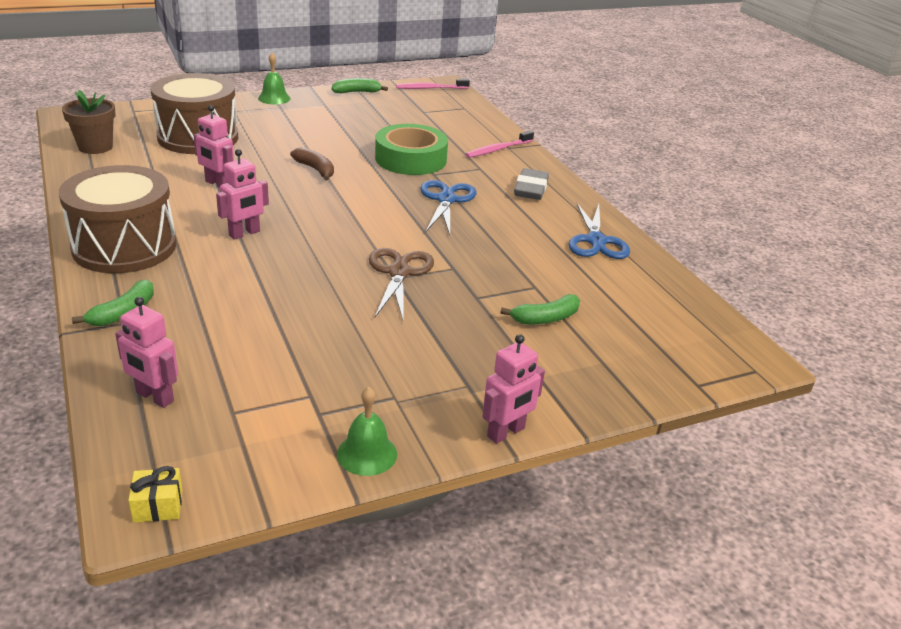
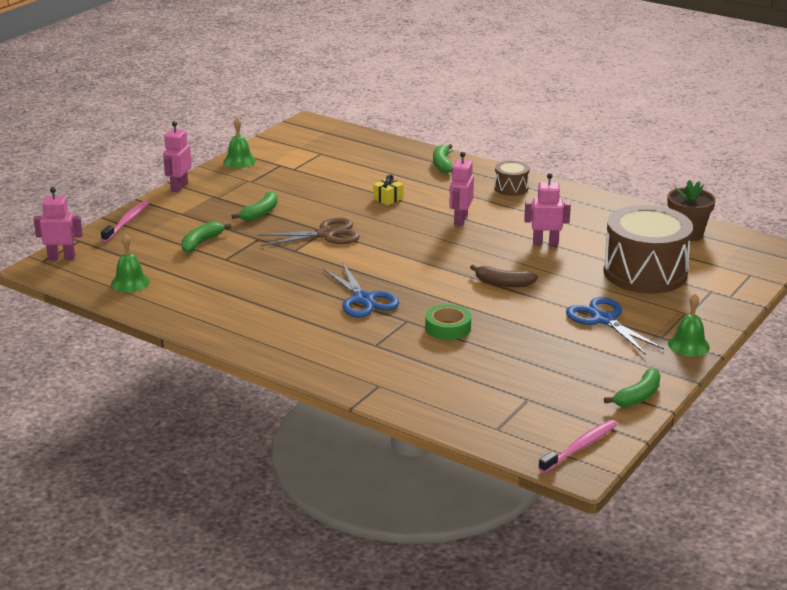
camera: 150 degrees right, 5 degrees down
brown drum [59,165,176,273] -> brown drum [494,161,529,196], size x0.46
pink robot [115,297,178,408] -> pink robot moved to [34,187,83,260]
yellow gift [128,466,183,523] -> yellow gift moved to [373,174,404,205]
brown scissors [369,248,434,319] -> brown scissors turned 75 degrees counterclockwise [257,218,360,246]
green tape [375,124,448,175] -> green tape [425,304,471,340], size x0.56
pink toothbrush [465,131,534,158] -> pink toothbrush moved to [101,201,149,242]
grey eraser [514,168,549,200] -> none
blue scissors [569,203,630,259] -> blue scissors moved to [566,297,664,355]
none -> green bell [111,234,150,292]
none -> green banana [232,191,278,221]

